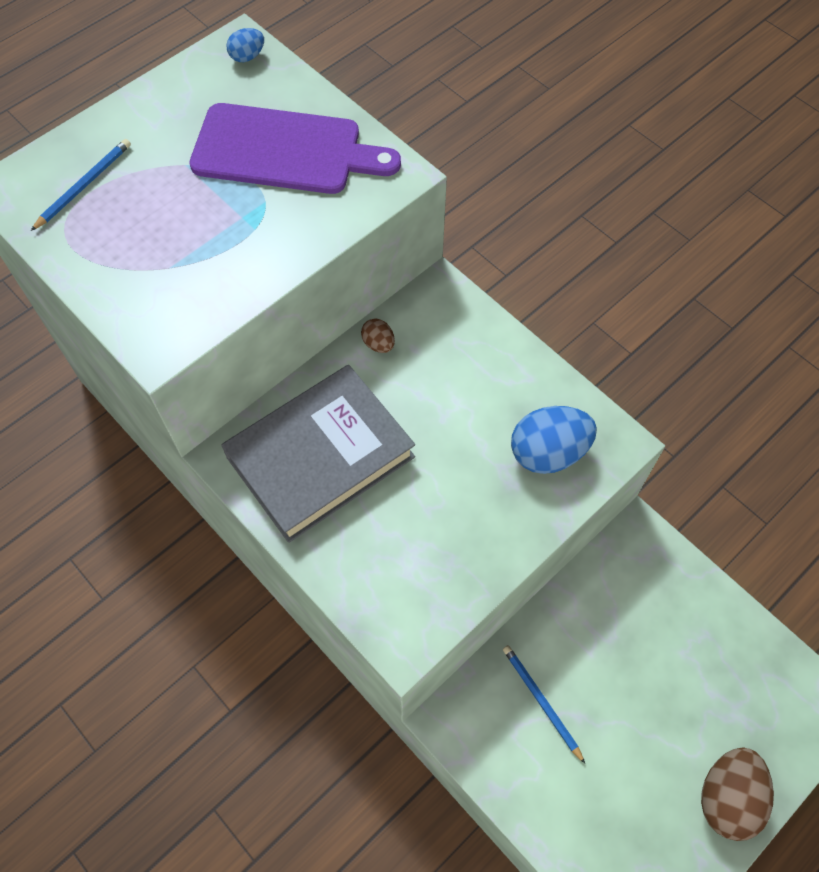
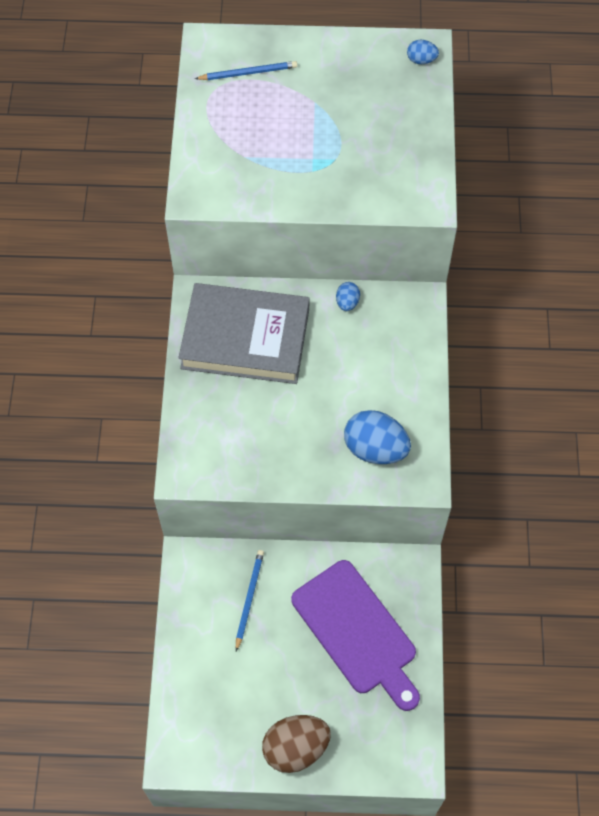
camera: 45 degrees right, 0 degrees up
purple cutting board [189,103,401,194] -> purple cutting board moved to [291,560,420,711]
brown egg [361,319,395,353] -> blue egg [336,282,360,311]

